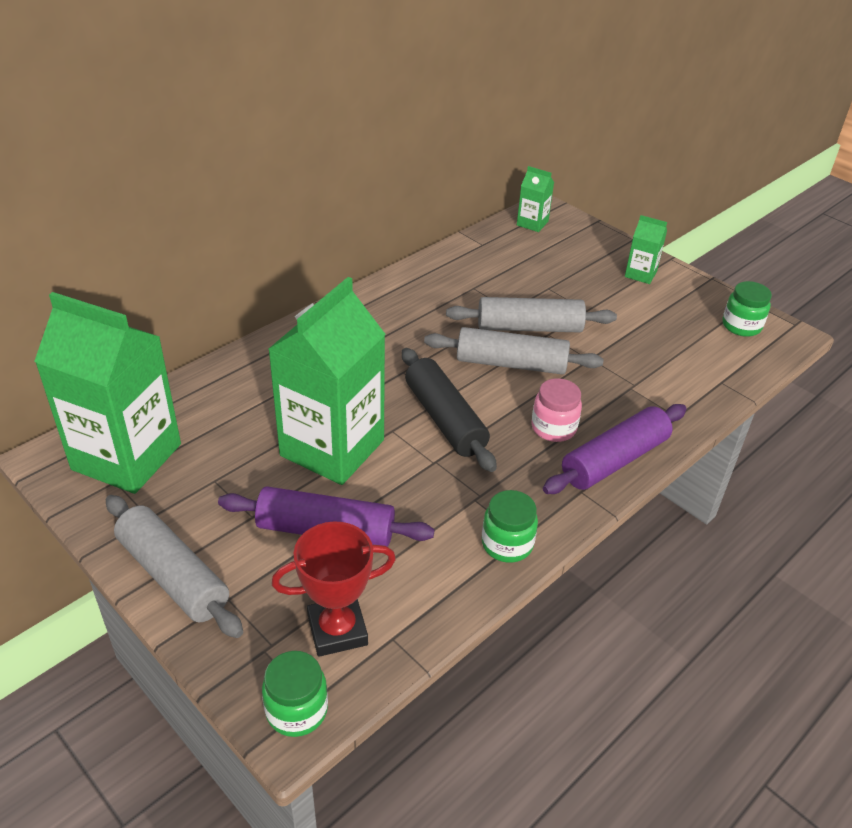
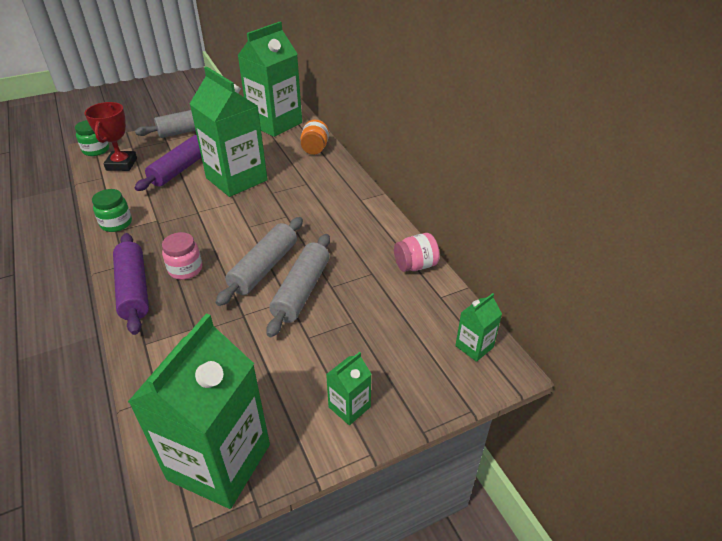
camera: 110 degrees right, 0 degrees up
black rolling pin [402,348,497,472] -> none
green jar [722,281,772,337] -> green carton [128,313,270,509]
none -> orange jar [301,120,329,155]
none -> pink jar [394,233,440,272]

